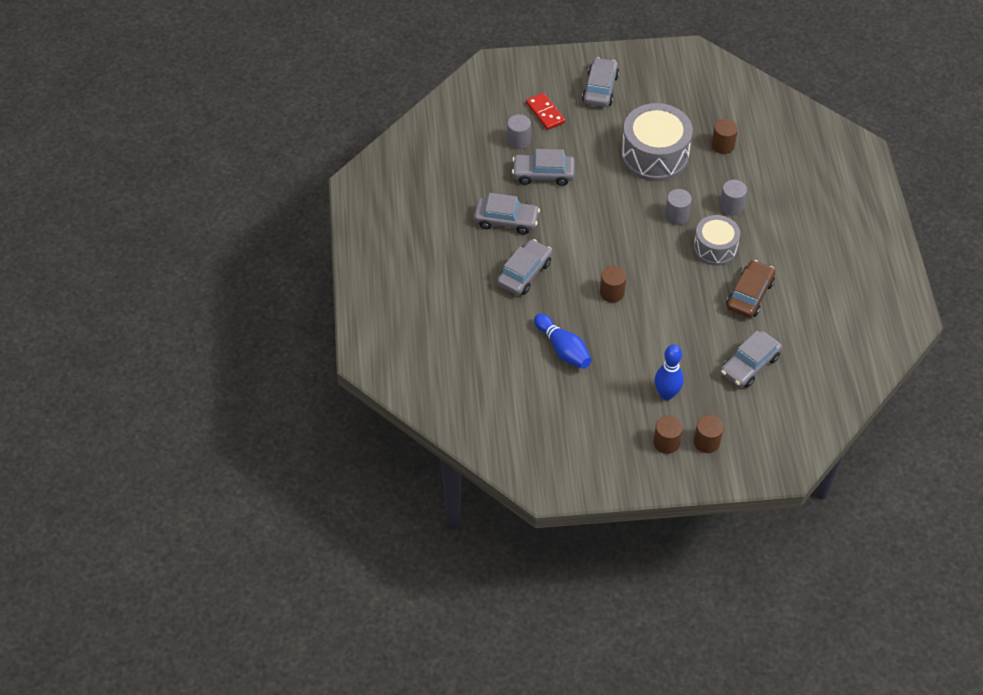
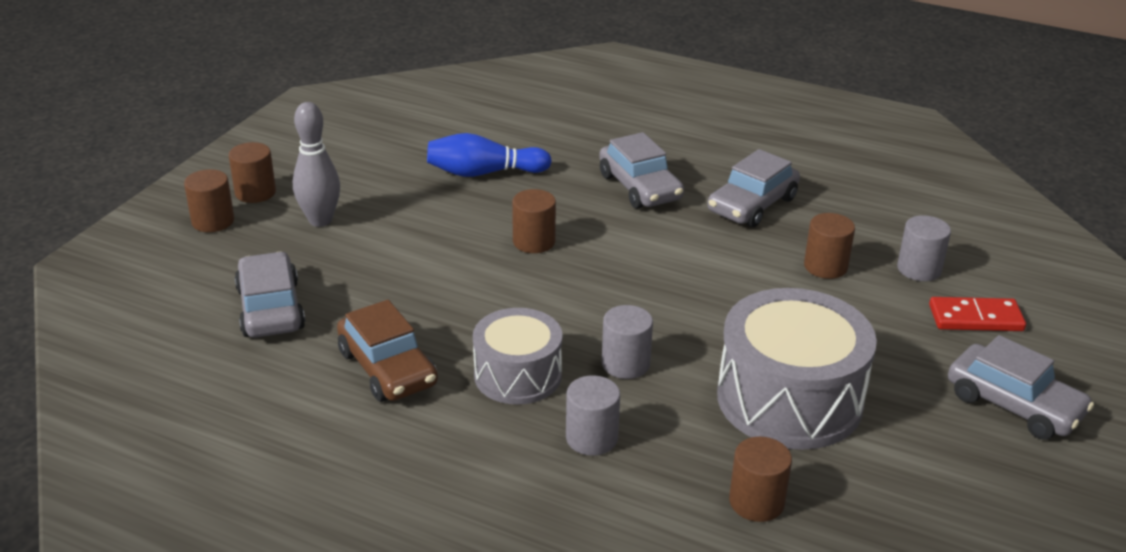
camera: 120 degrees right, 20 degrees down
grey car [512,149,575,186] -> brown cylinder [804,213,855,279]
blue bowling pin [654,345,684,400] -> grey bowling pin [293,102,340,227]

